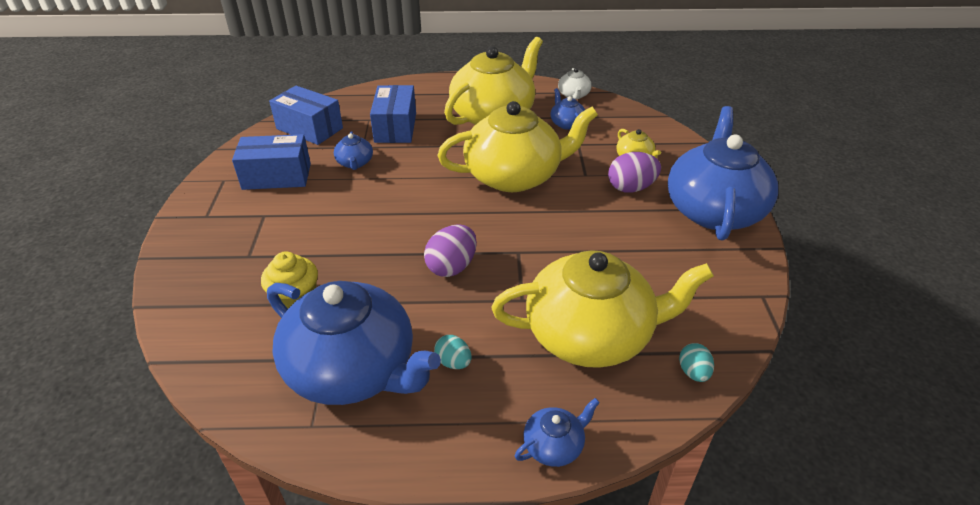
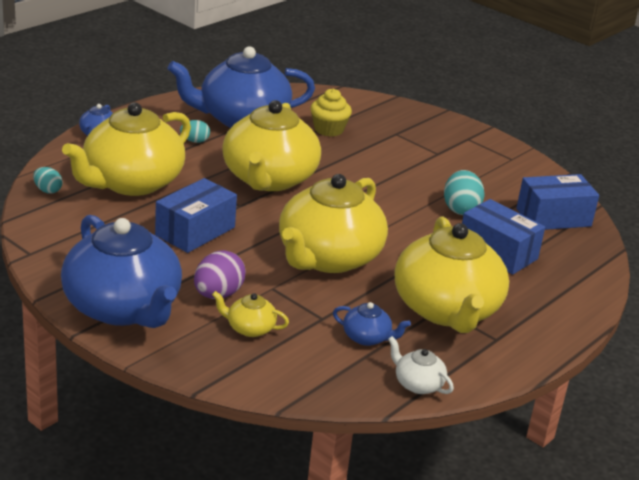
camera: 130 degrees right, 10 degrees down
blue box [232,134,311,190] -> blue box moved to [155,178,237,253]
blue teapot [334,131,373,170] -> turquoise egg [444,170,485,215]
purple egg [424,224,477,277] -> yellow teapot [222,100,321,191]

